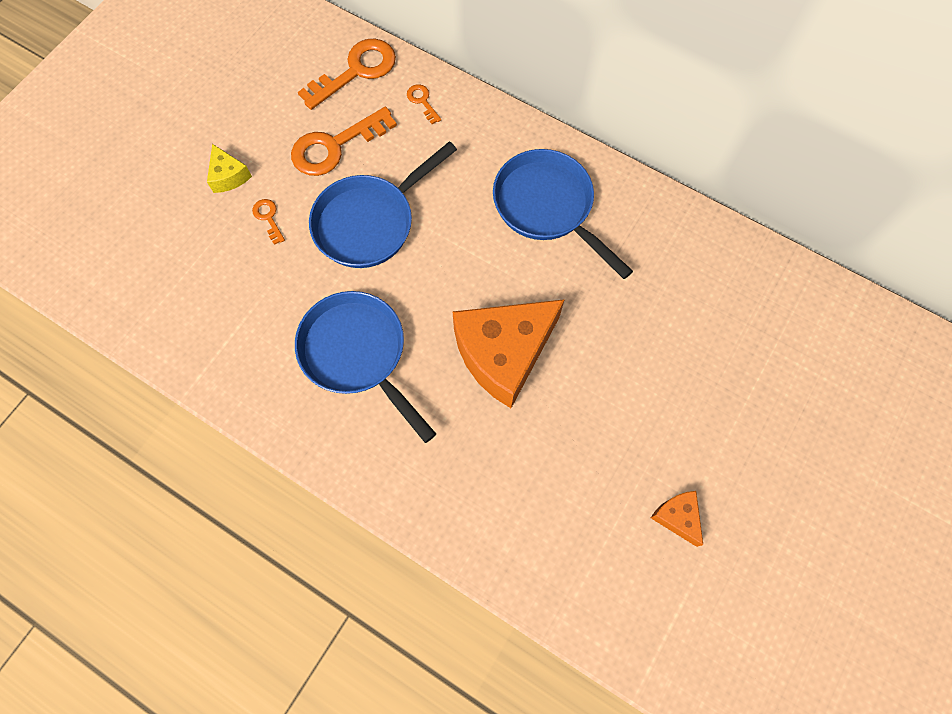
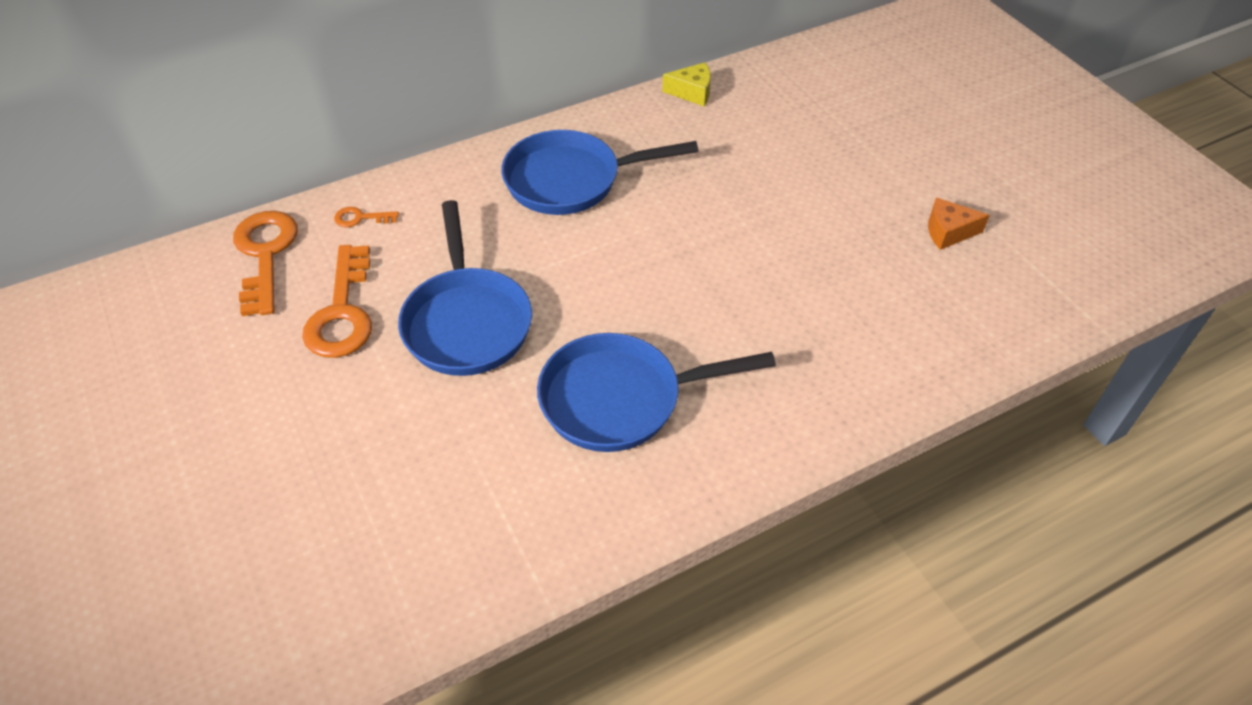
camera: 60 degrees left, 20 degrees down
yellow cheese [207,144,252,193] -> yellow cheese moved to [662,62,711,106]
orange key [252,199,285,245] -> none
orange cheese [453,299,565,408] -> none

